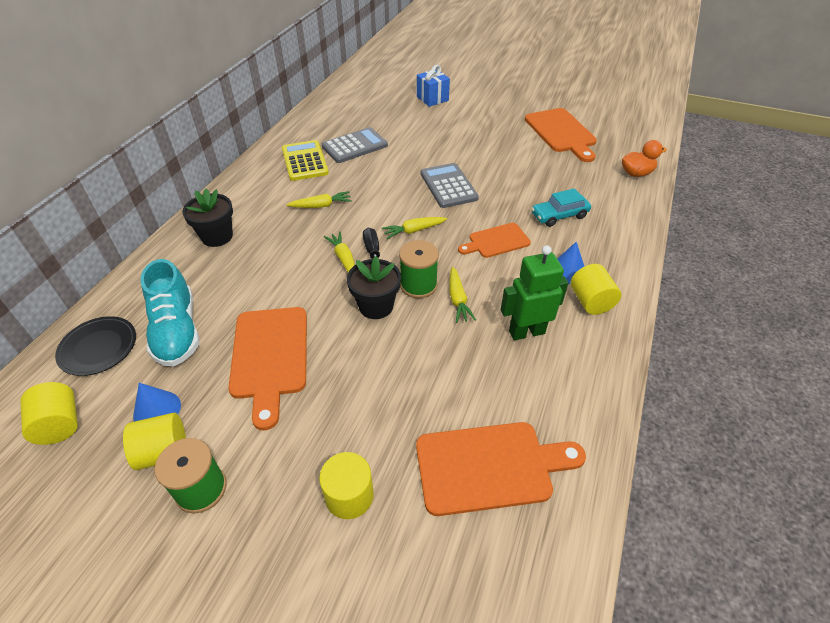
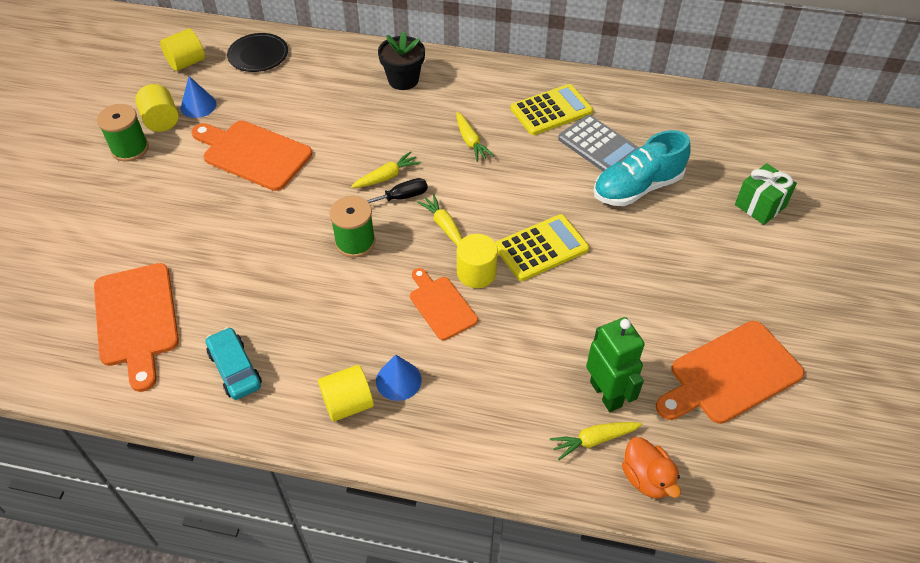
camera: 80 degrees right, 5 degrees up
turquoise shoe [140,259,199,367] -> turquoise shoe moved to [593,130,691,206]
orange cutting board [228,307,307,430] -> orange cutting board turned 45 degrees clockwise [191,121,312,191]
yellow cylinder [319,452,374,519] -> yellow cylinder moved to [457,234,498,288]
black flower pot [347,256,401,319] -> none
blue gift [417,65,450,107] -> green gift [735,163,797,225]
grey calculator [421,163,479,208] -> yellow calculator [495,214,589,281]
yellow carrot [449,267,476,323] -> yellow carrot moved to [550,422,642,460]
green robot [501,245,568,340] -> green robot moved to [586,317,645,412]
turquoise car [531,188,591,227] -> turquoise car moved to [206,327,262,400]

